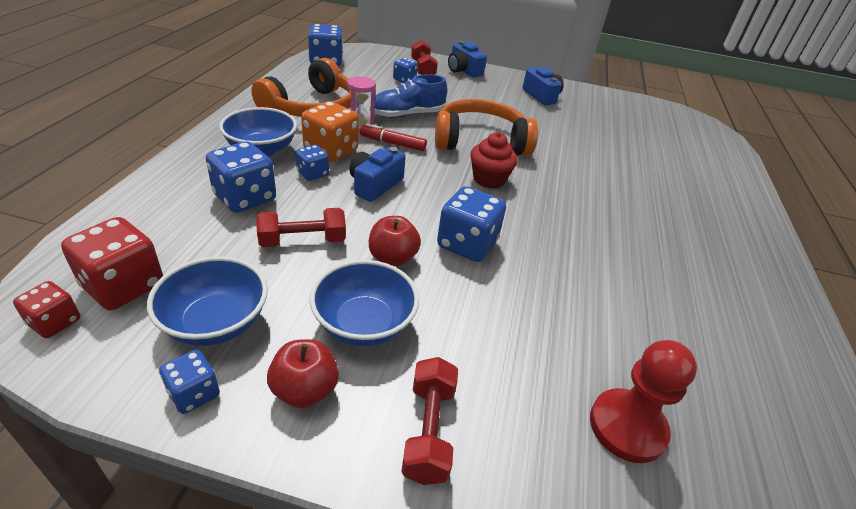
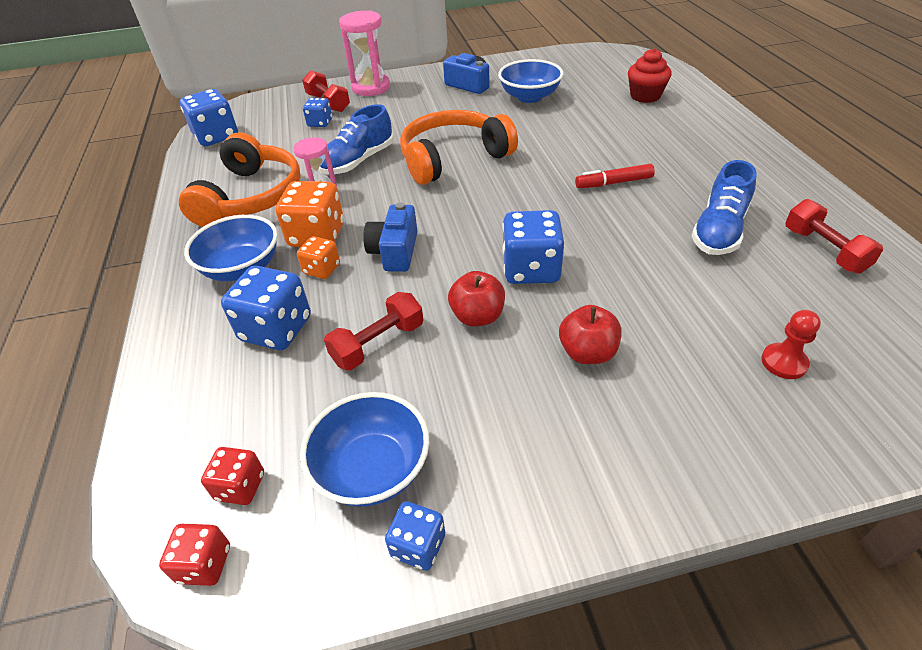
camera: 20 degrees left, 5 degrees up
red dice [61,217,163,310] -> red dice [201,447,264,505], size x0.57
red apple [267,339,339,408] -> red apple moved to [559,305,622,364]
blue dice [295,145,329,181] -> orange dice [297,236,340,279]
blue bowl [310,260,419,346] -> blue bowl moved to [498,59,563,103]
red marker [360,124,427,151] -> red marker moved to [575,164,655,188]
red dumbbell [401,357,458,485] -> red dumbbell moved to [785,199,883,274]
blue camera [448,41,487,78] -> pink hourglass [339,10,390,96]
red cupcake [470,132,517,189] -> red cupcake moved to [628,48,672,103]
red pawn [590,340,697,463] -> red pawn [761,310,821,379], size x0.60
none -> blue shoe [692,160,757,255]

